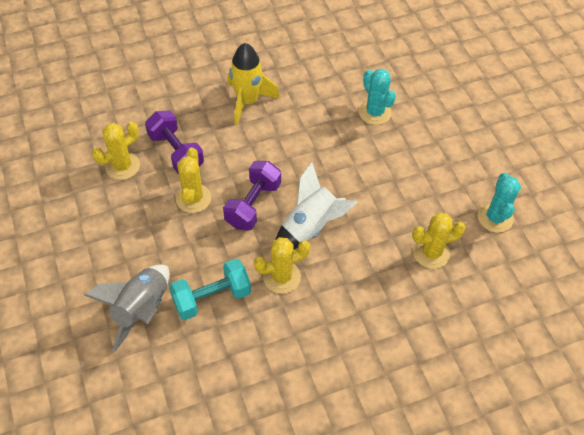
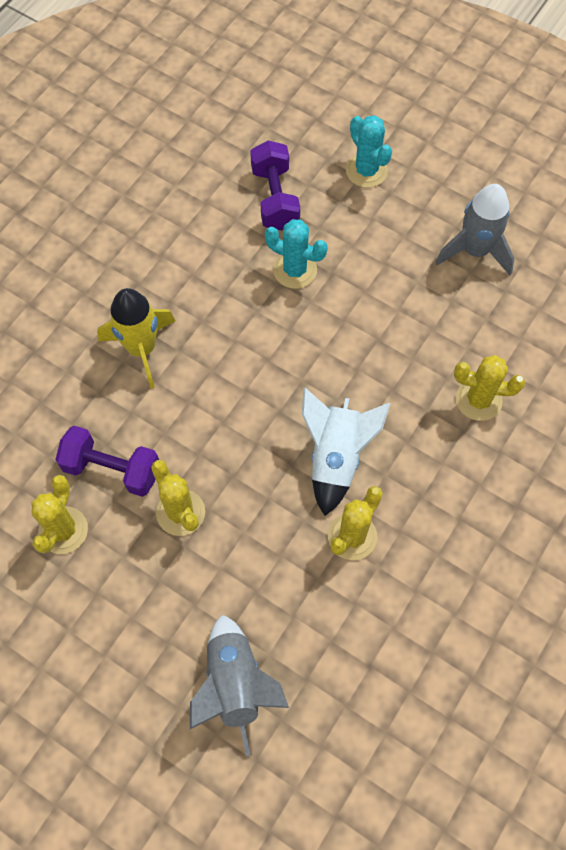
camera: 35 degrees left, 10 degrees up
turquoise dumbbell [169,259,251,320] -> none
purple dumbbell [223,161,281,230] -> purple dumbbell moved to [250,140,300,230]
yellow cactus [412,213,466,269] -> yellow cactus turned 60 degrees clockwise [454,355,525,421]
turquoise cactus [478,173,521,233] -> turquoise cactus moved to [346,115,392,188]
none -> grey rocket [435,184,515,275]

